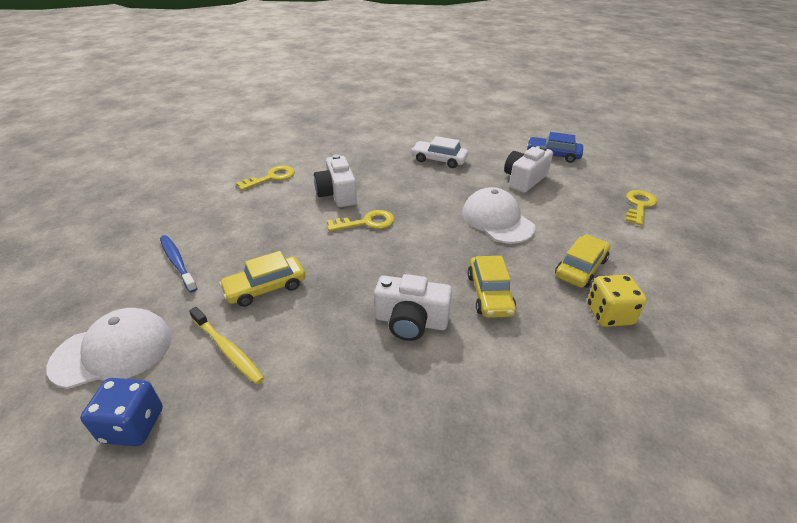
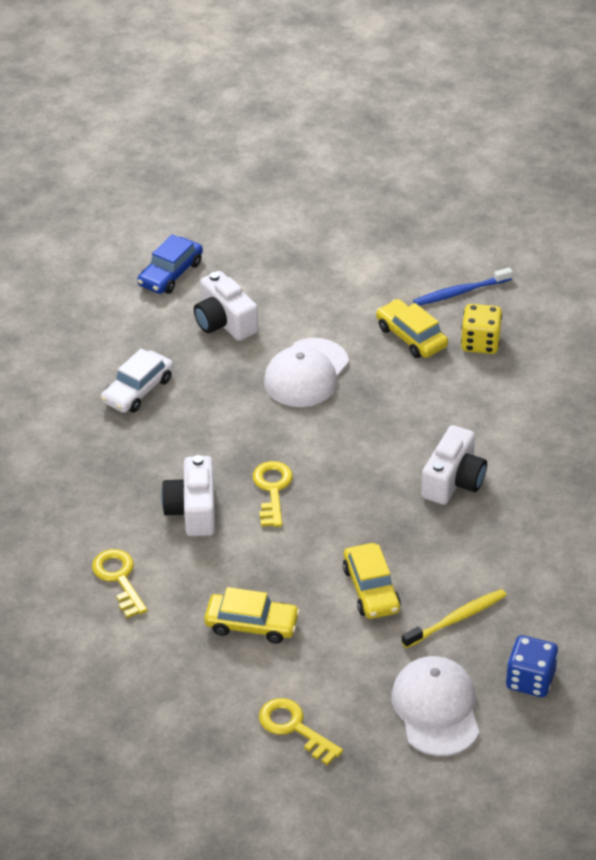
camera: 75 degrees left, 5 degrees up
blue toothbrush [160,235,198,293] -> blue toothbrush moved to [413,267,513,306]
white camera [314,154,357,207] -> white camera turned 90 degrees clockwise [161,455,215,536]
white cap [462,187,535,244] -> white cap turned 45 degrees counterclockwise [264,338,349,407]
yellow car [468,256,516,318] -> yellow car moved to [204,587,300,644]
yellow key [626,190,657,226] -> yellow key moved to [259,698,343,765]

